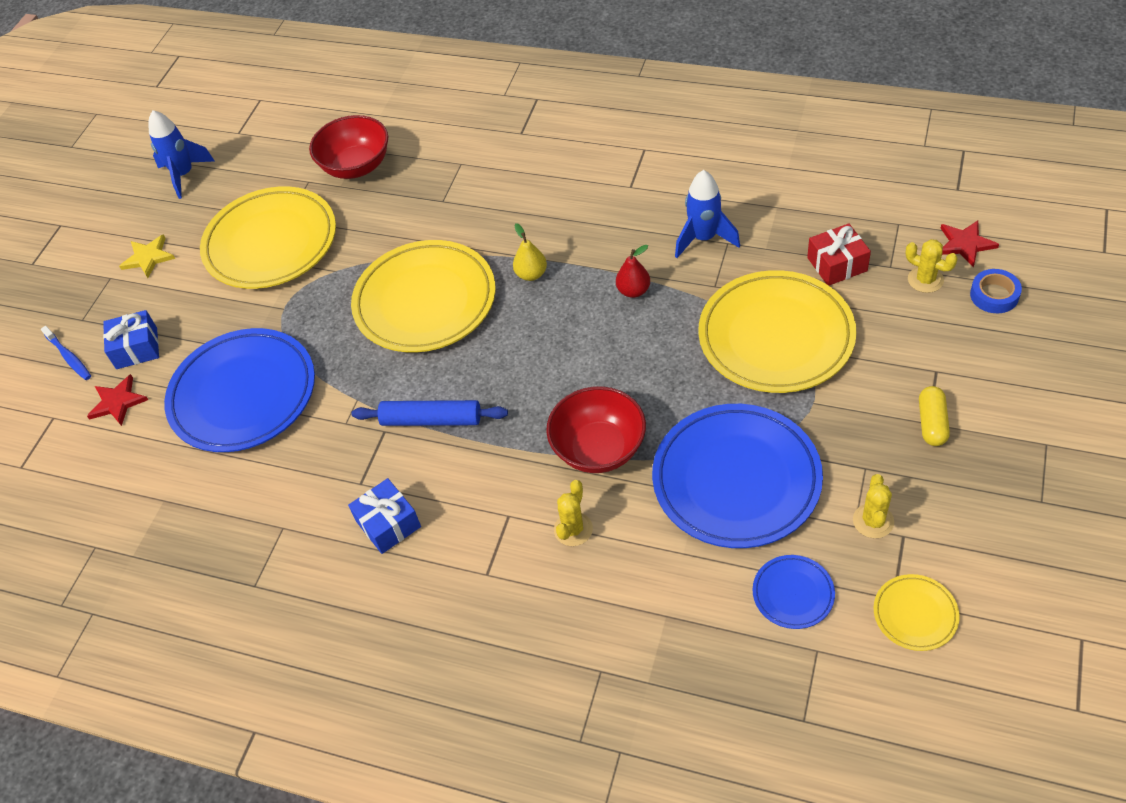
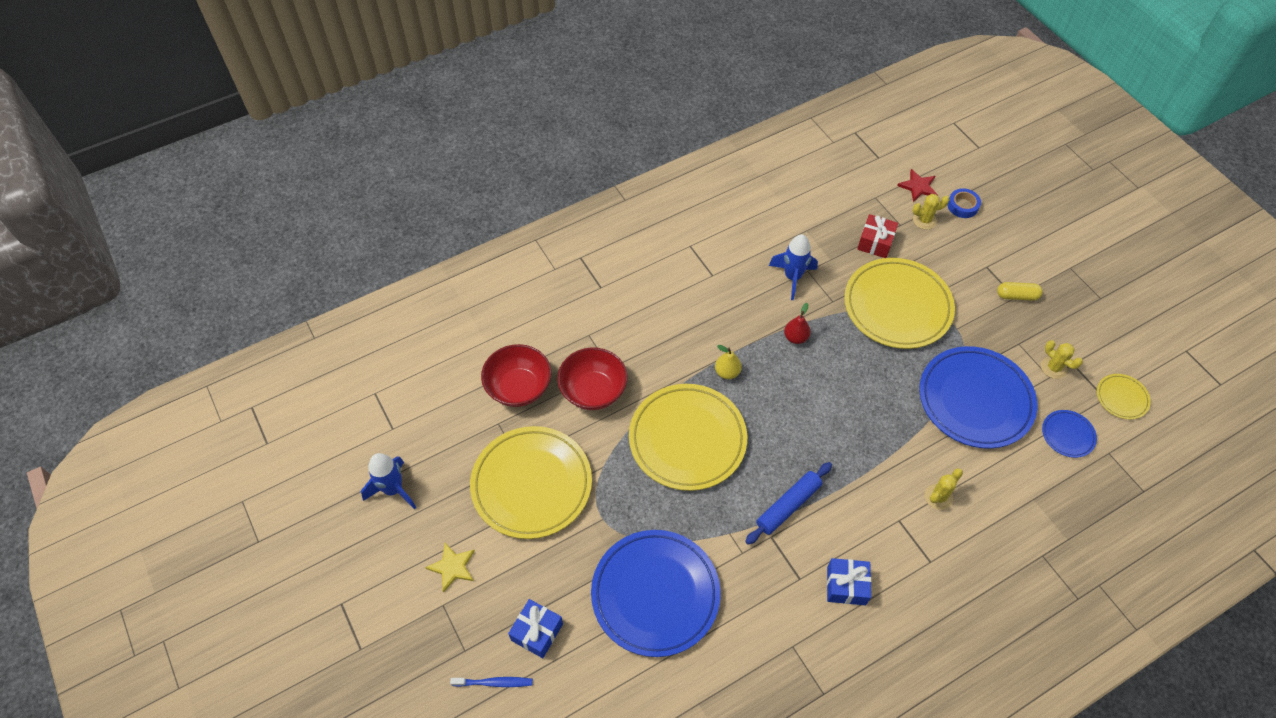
camera: 55 degrees left, 5 degrees up
red star [87,374,148,426] -> none
red bowl [546,386,646,473] -> red bowl moved to [557,347,628,410]
yellow cactus [554,480,593,546] -> yellow cactus turned 75 degrees clockwise [925,468,963,510]
yellow capsule [919,386,950,446] -> yellow capsule turned 45 degrees counterclockwise [997,282,1043,301]

